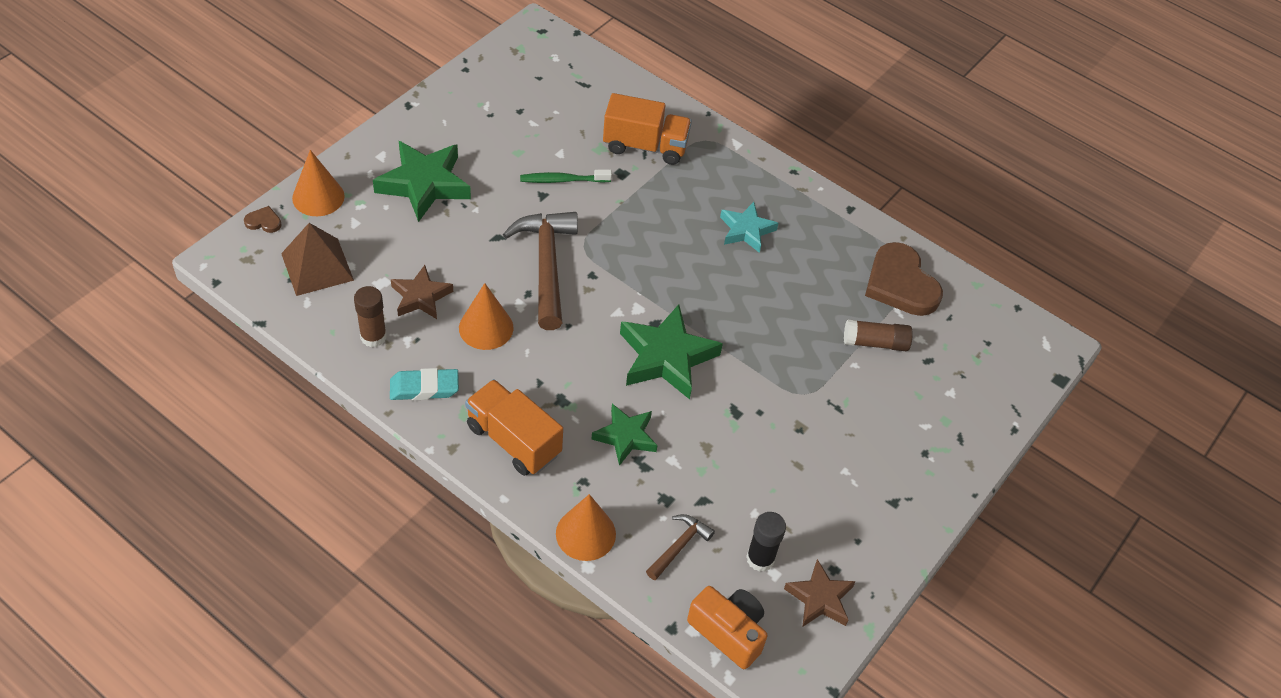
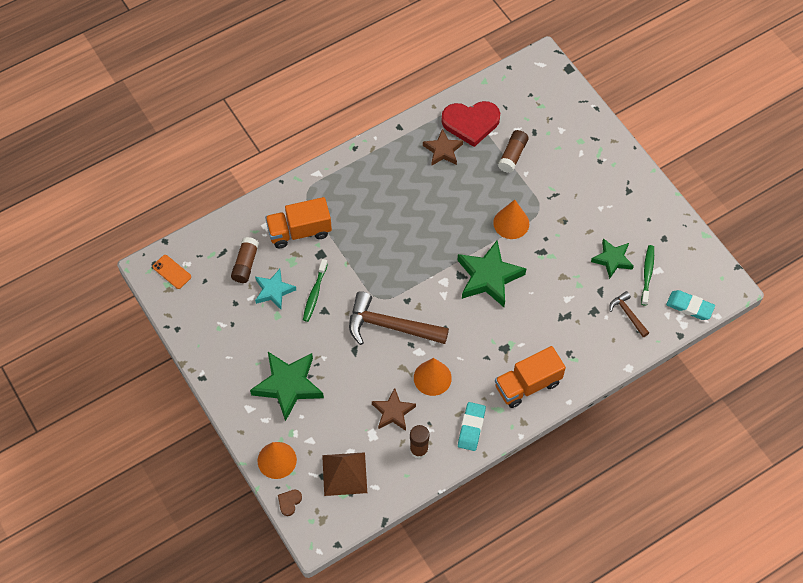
camera: 65 degrees left, 10 degrees up
orange cone [556,494,616,561] -> orange cone moved to [493,200,529,239]
green star [591,404,658,466] -> green star moved to [591,238,634,279]
orange truck [603,93,692,165] -> orange truck turned 135 degrees counterclockwise [265,197,332,249]
orange camera [687,586,768,669] -> turquoise eraser [666,290,715,320]
turquoise star [720,202,778,253] -> turquoise star moved to [255,269,296,309]
black glue stick [746,512,786,572] -> green toothbrush [641,245,654,306]
brown star [784,559,856,627] -> brown star moved to [423,129,463,165]
brown heart [865,242,943,316] -> red heart [441,101,500,147]
none -> orange phone [152,255,191,289]
none -> brown glue stick [231,237,259,283]

